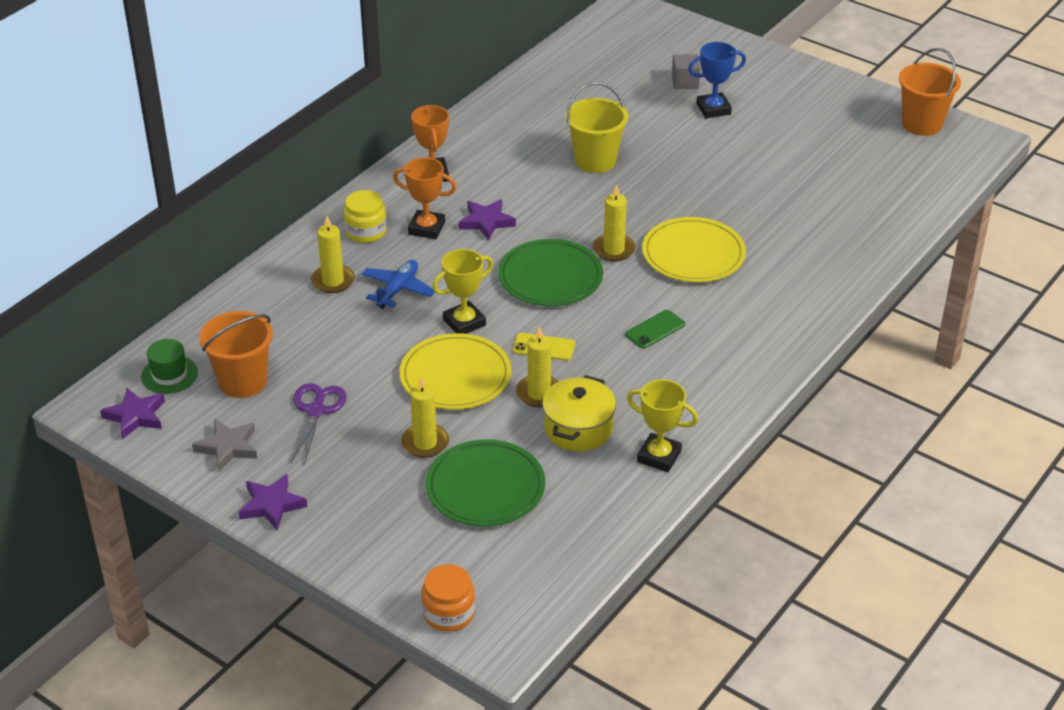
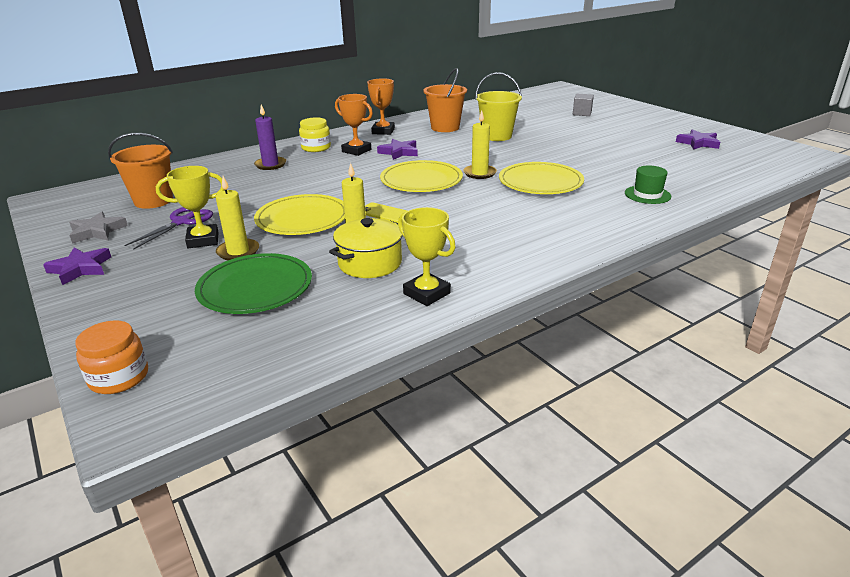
camera: 20 degrees right, 10 degrees down
purple star [100,388,165,439] -> purple star moved to [676,129,720,150]
green hat [141,339,198,394] -> green hat moved to [625,165,671,204]
yellow candle [311,216,355,293] -> purple candle [254,105,286,170]
blue plane [362,260,435,309] -> none
yellow trophy [432,249,493,334] -> yellow trophy moved to [156,166,225,248]
green plate [498,239,603,306] -> yellow plate [380,160,463,192]
green phone [625,310,685,349] -> none
blue trophy [688,42,746,118] -> none
orange bucket [899,48,961,136] -> orange bucket moved to [423,68,467,132]

